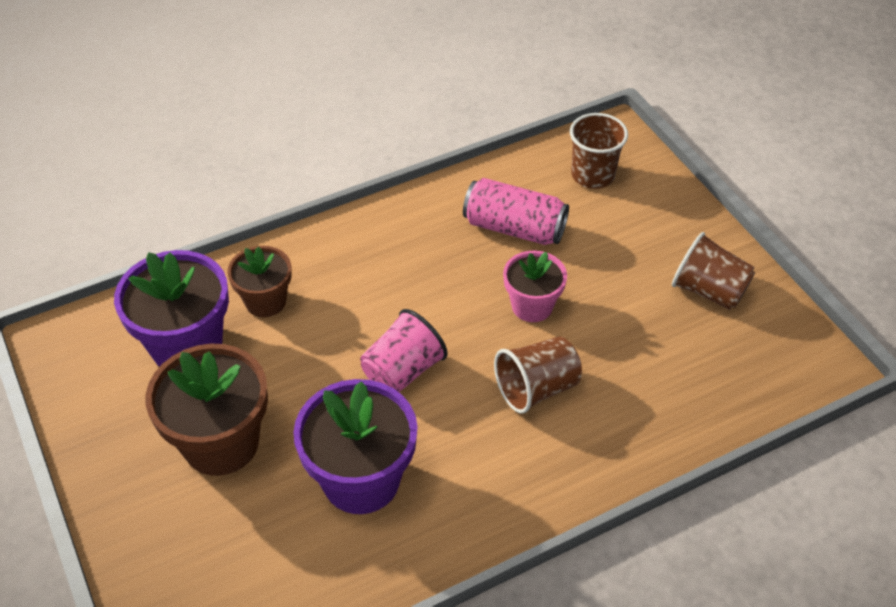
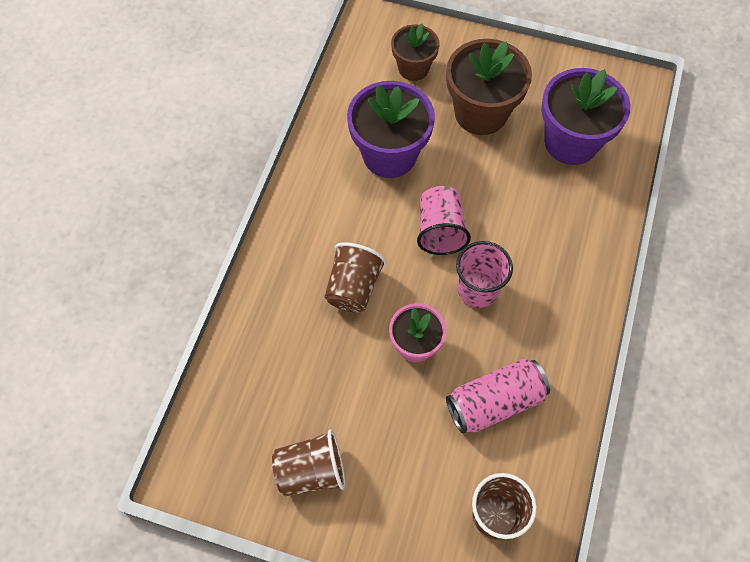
camera: 135 degrees right, 15 degrees up
brown flower pot [228,246,292,317] -> brown flower pot moved to [391,24,439,81]
none -> pink cup [456,241,513,308]

